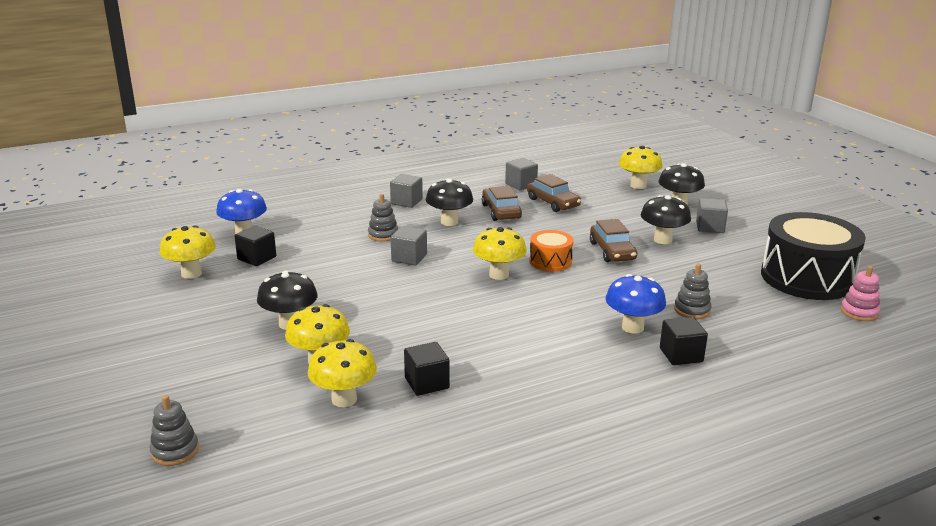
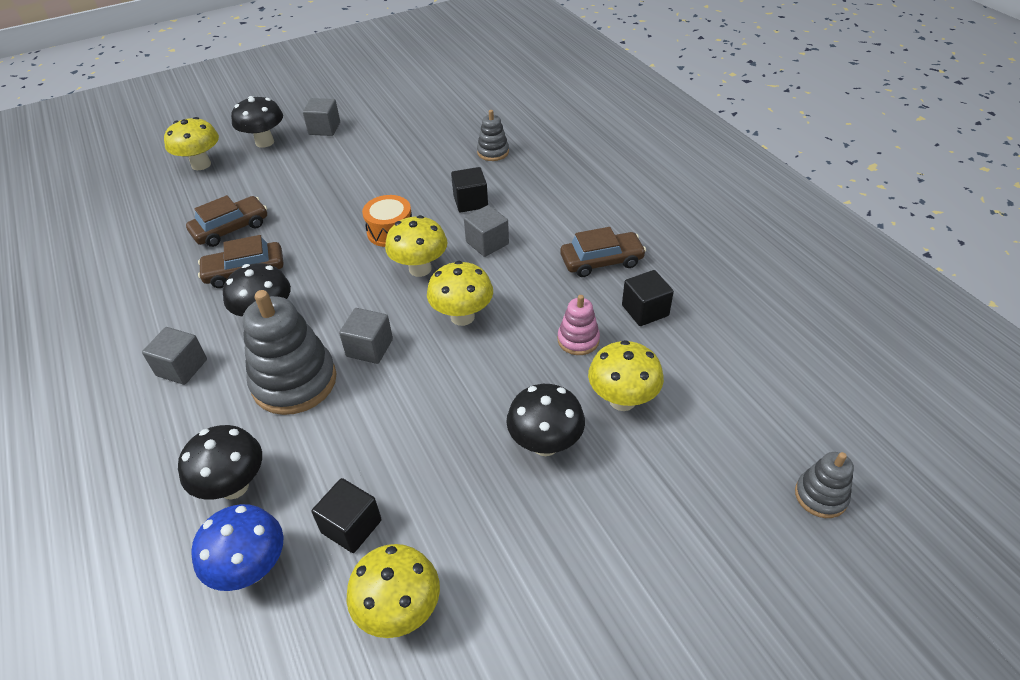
camera: 90 degrees left, 20 degrees up
yellow mushroom [308,339,377,407] -> yellow mushroom moved to [427,261,493,326]
grey stacking toy [368,194,398,242] -> grey stacking toy [242,290,337,415], size x1.94
grey cube [505,158,538,190] -> grey cube moved to [464,205,509,257]
brown car [590,219,637,262] -> brown car moved to [560,227,646,277]
blue mushroom [605,274,666,334] -> none
black mushroom [641,195,691,244] -> black mushroom moved to [178,425,262,500]
black cube [660,317,708,365] -> black cube moved to [451,167,488,213]
black drum [761,212,866,300] -> none
pink stacking toy [841,266,880,321] -> pink stacking toy moved to [558,295,600,355]

